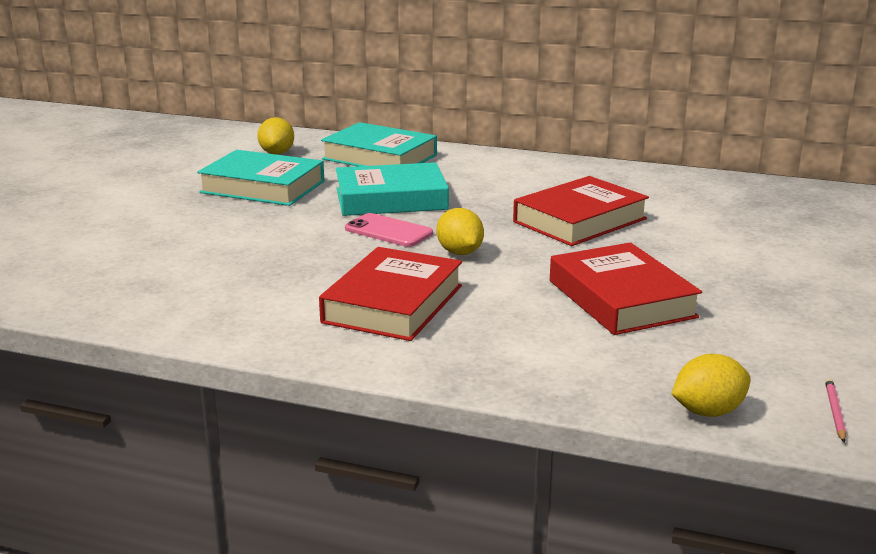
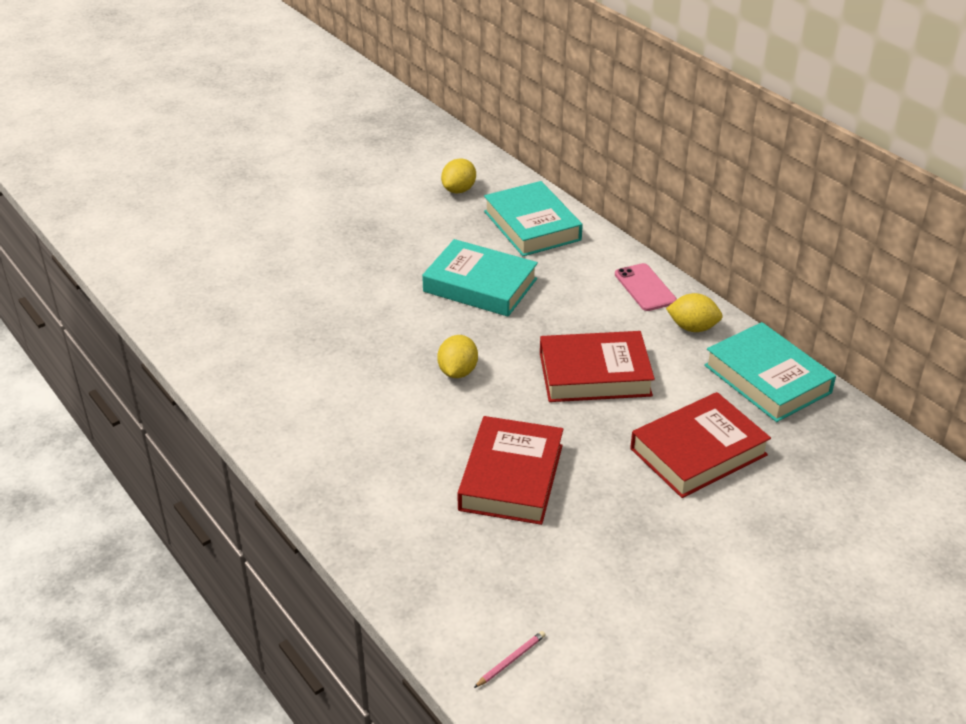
camera: 35 degrees right, 15 degrees up
turquoise book [197,150,324,206] -> turquoise book moved to [704,322,836,422]
red book [319,247,462,341] -> red book moved to [630,392,771,498]
pink phone [345,213,433,247] -> pink phone moved to [615,263,677,311]
yellow lemon [672,354,751,417] -> yellow lemon moved to [666,293,723,332]

